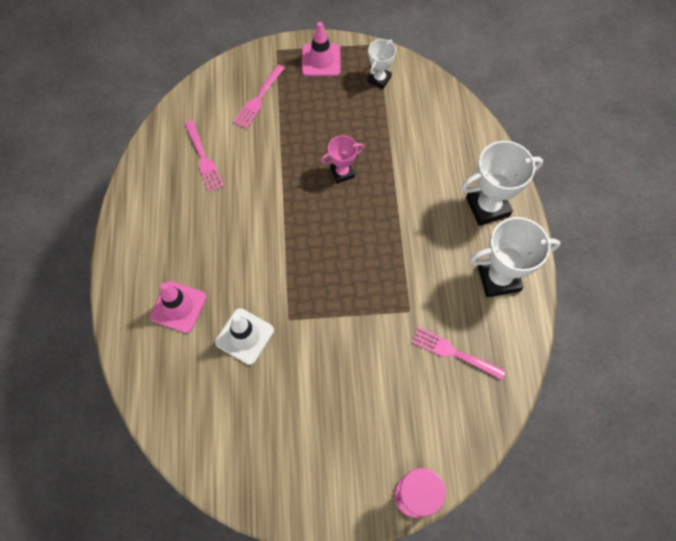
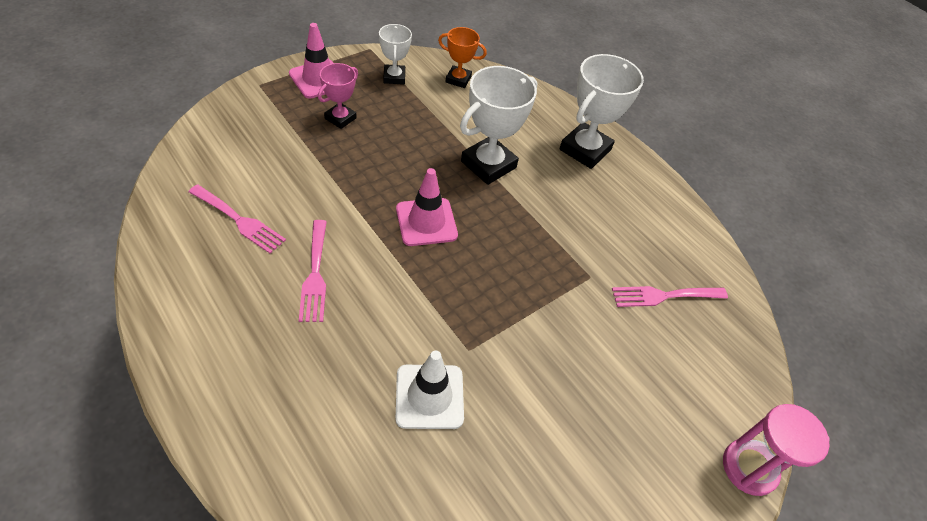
camera: 40 degrees left, 15 degrees down
pink traffic cone [150,281,206,333] -> pink traffic cone moved to [396,168,458,246]
pink fork [233,65,285,129] -> pink fork moved to [299,220,327,322]
pink trophy [321,135,365,183] -> pink trophy moved to [318,63,358,129]
white trophy [470,217,561,297] -> white trophy moved to [460,66,537,185]
none -> orange trophy [438,27,487,88]

